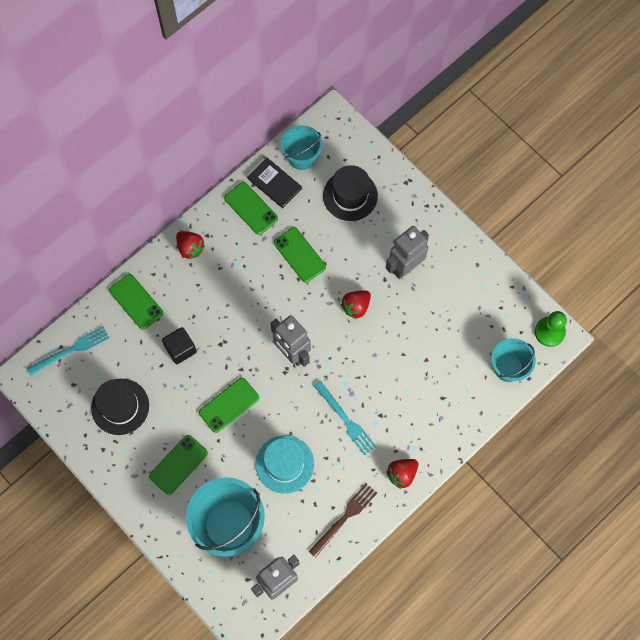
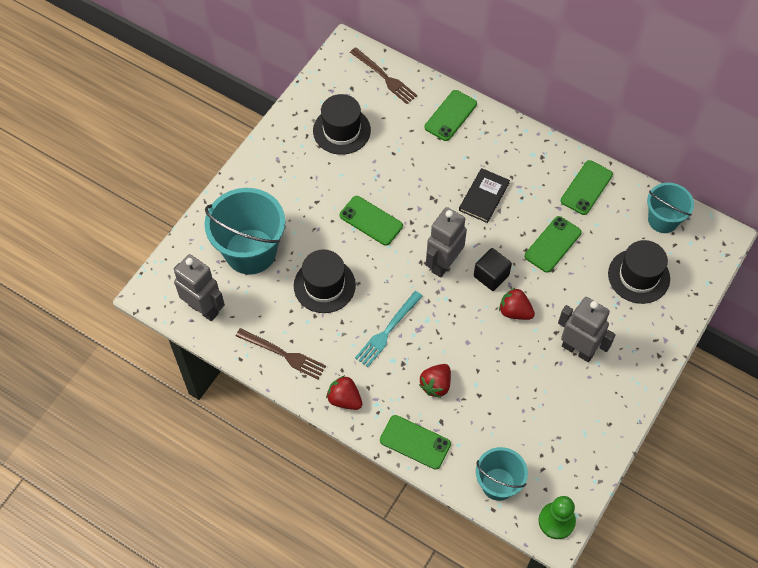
camera: 75 degrees right, 10 degrees down
turquoise fork [27,326,109,376] -> brown fork [350,47,417,104]
green phone [149,435,208,495] -> green phone moved to [380,415,451,470]
black cube [162,327,197,364] -> black cube moved to [474,248,512,291]
red strawberry [176,231,205,260] -> red strawberry moved to [419,364,451,398]
black book [247,157,302,208] -> black book moved to [459,168,510,223]
turquoise hat [256,435,314,494] -> black hat [294,249,356,313]

